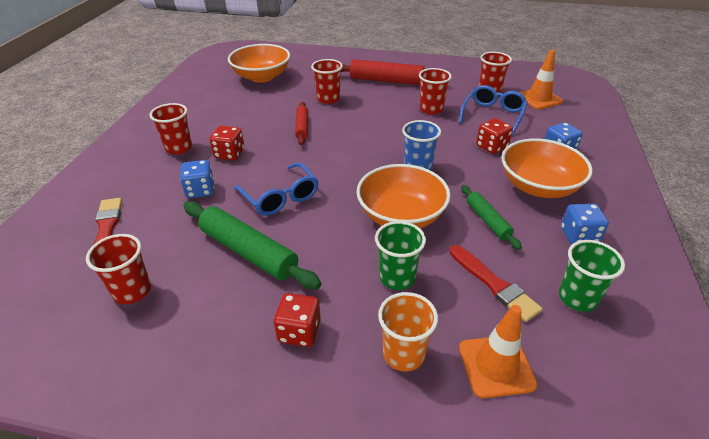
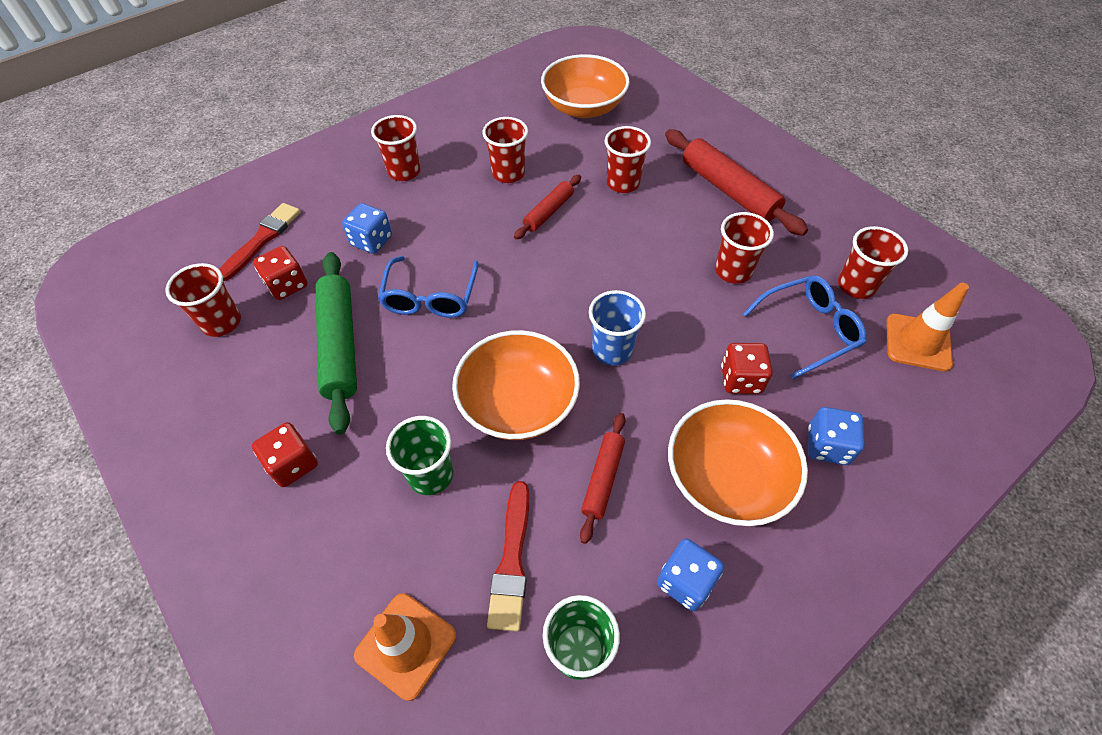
camera: 40 degrees right, 15 degrees up
red dice [209,126,244,160] -> red dice moved to [253,246,308,300]
orange cup [378,292,438,372] -> none
green rolling pin [461,185,522,250] -> red rolling pin [580,413,626,544]
none -> red cup [482,117,528,183]

